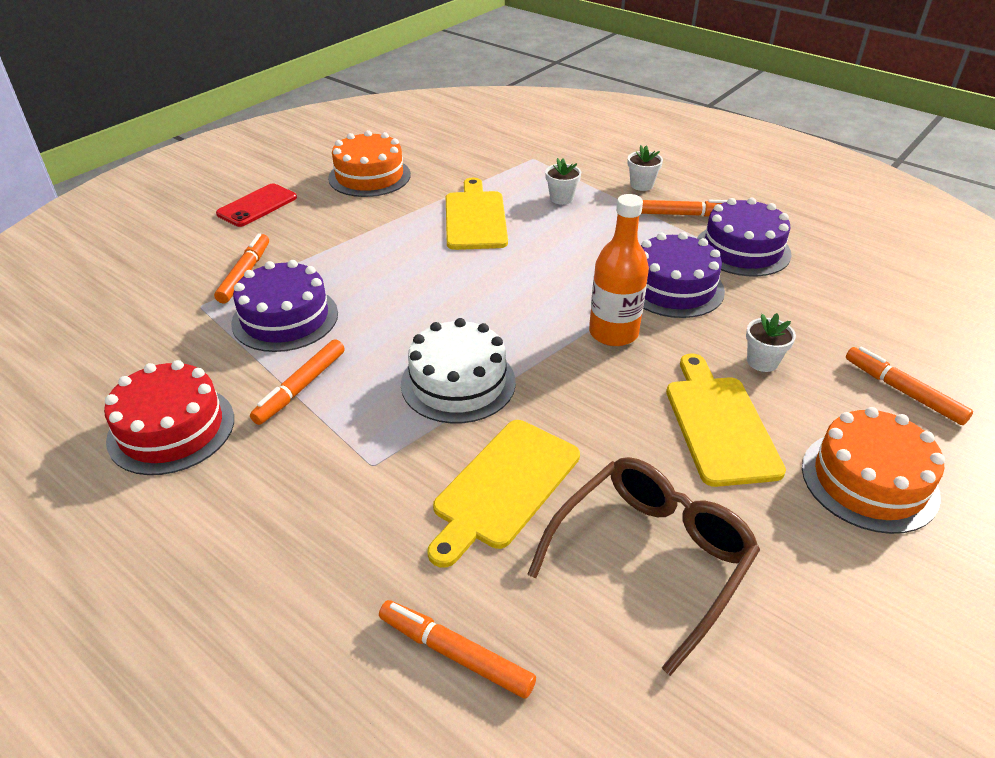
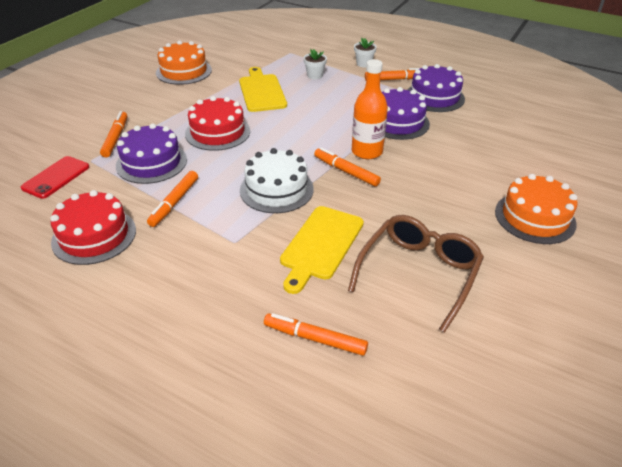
camera: 10 degrees left, 0 degrees up
red phone [216,183,297,227] -> red phone moved to [21,156,89,199]
yellow cutting board [666,354,786,487] -> none
white flower pot [746,313,796,372] -> none
orange marker [846,347,973,425] -> orange marker moved to [314,148,381,187]
none -> red cake [185,96,250,151]

